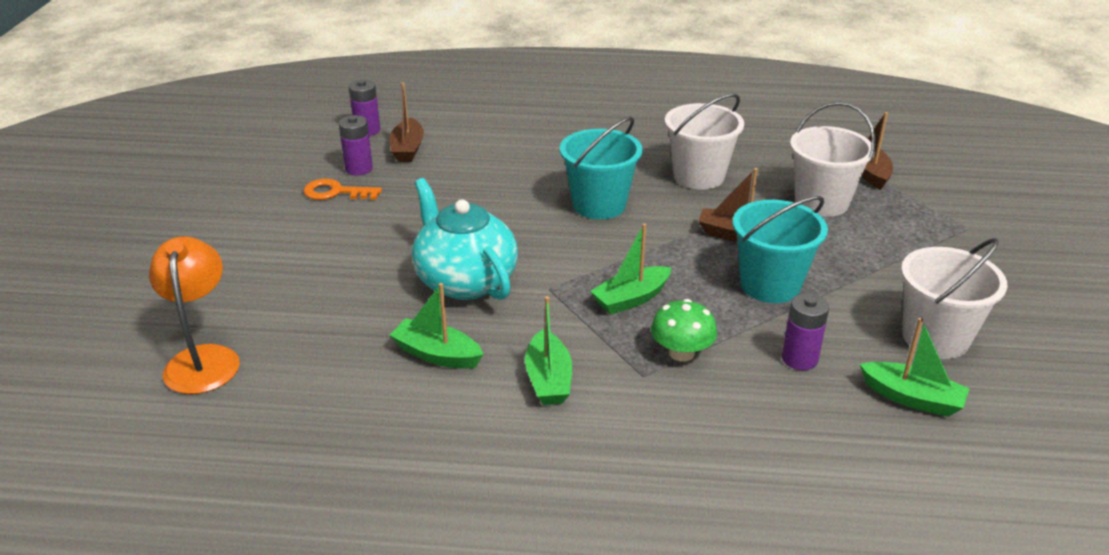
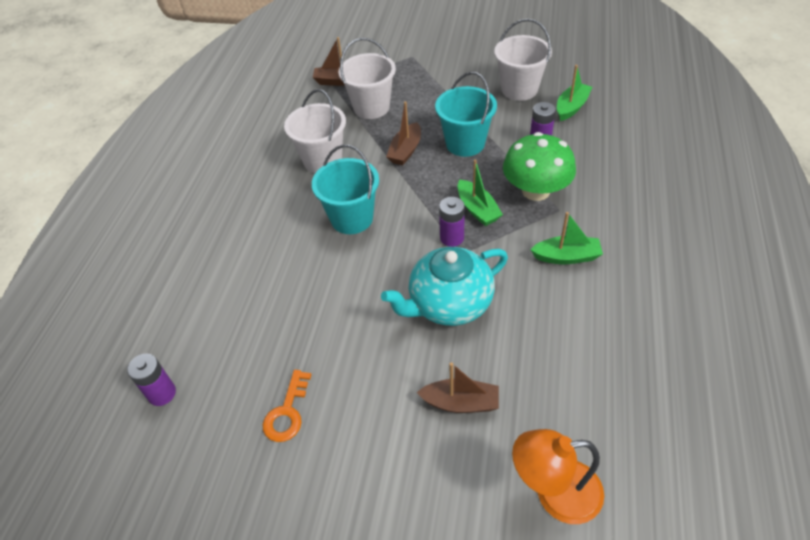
camera: 80 degrees left, 15 degrees up
purple battery [339,115,373,175] -> purple battery moved to [439,197,465,247]
brown boat [390,82,424,162] -> brown boat moved to [416,362,499,413]
green boat [390,283,484,369] -> none
green mushroom [651,299,717,362] -> green mushroom [503,132,576,201], size x1.67

